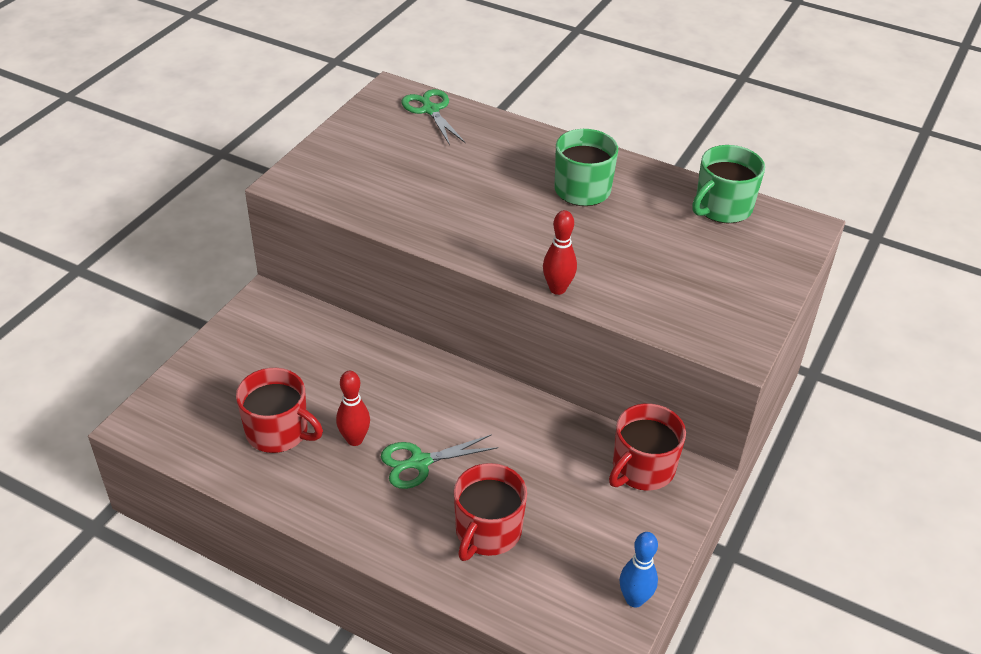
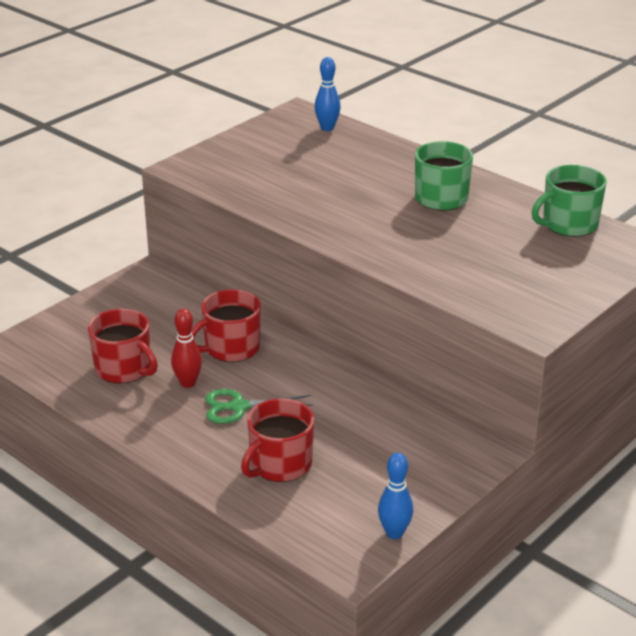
camera: 15 degrees right, 10 degrees down
green scissors [402,89,465,145] -> blue bowling pin [314,57,341,131]
red bowling pin [543,210,577,295] -> none
red mug [609,403,686,491] -> red mug moved to [191,289,261,362]

